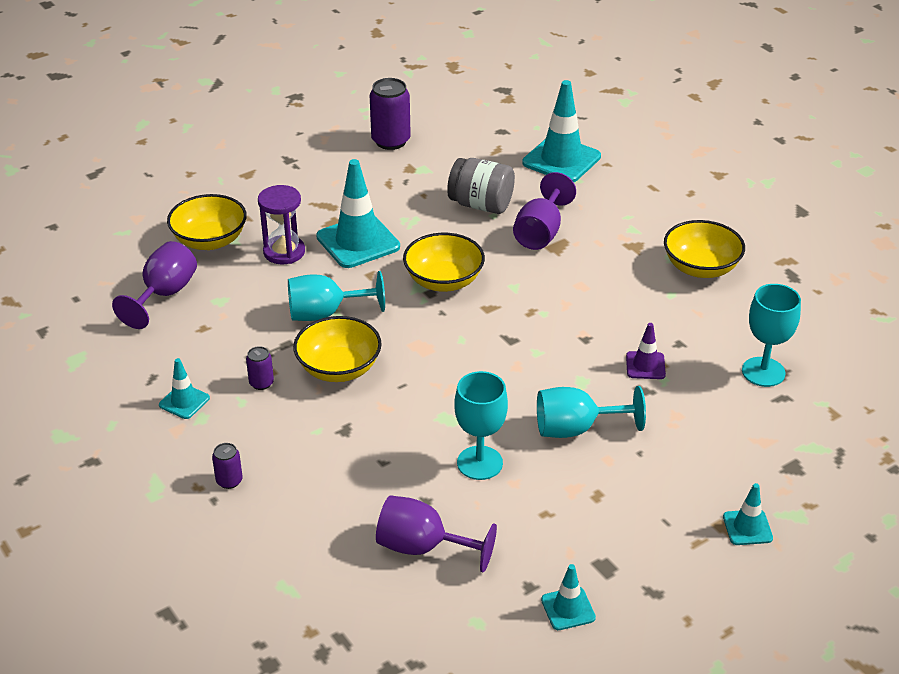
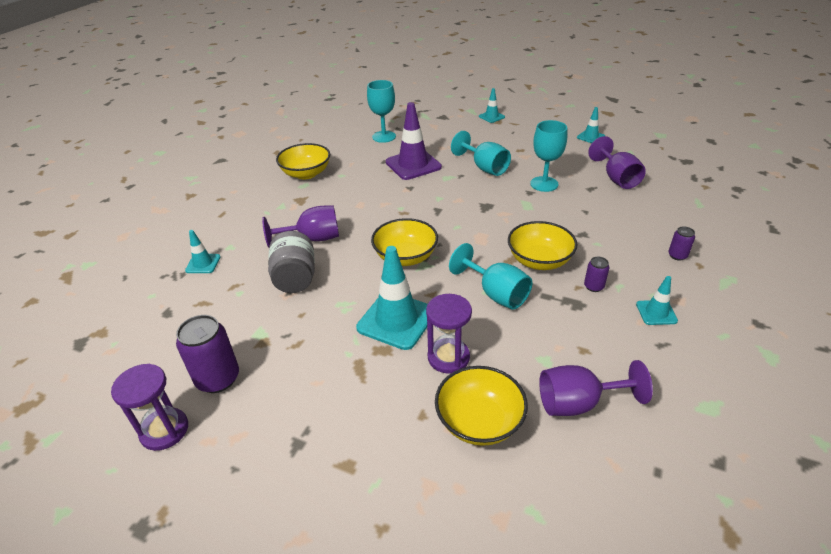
camera: 120 degrees left, 0 degrees up
turquoise traffic cone [522,80,601,182] -> turquoise traffic cone [185,230,220,273], size x0.51
purple traffic cone [626,323,666,379] -> purple traffic cone [386,102,442,180], size x1.95
none -> purple hourglass [111,364,188,451]

